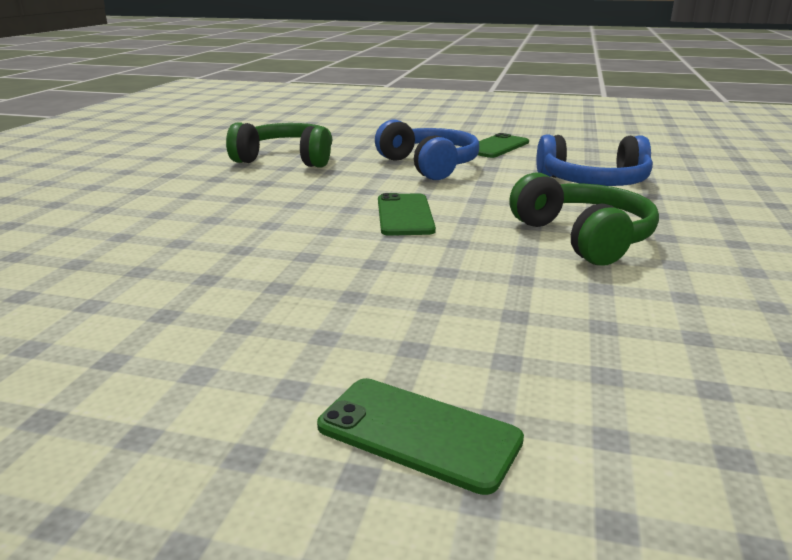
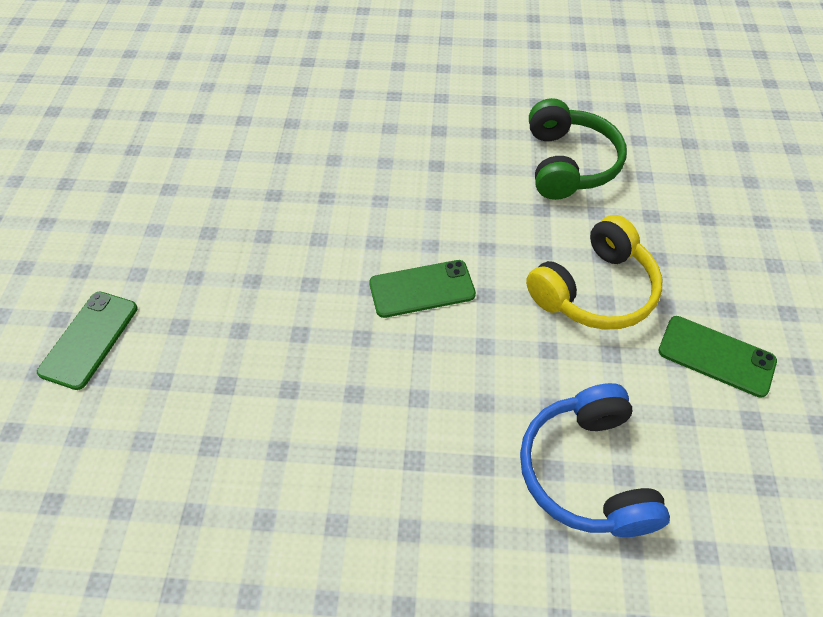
camera: 80 degrees right, 30 degrees up
blue headphones [375,120,479,180] -> yellow headphones [526,215,662,330]
green headphones [509,173,659,266] -> none

